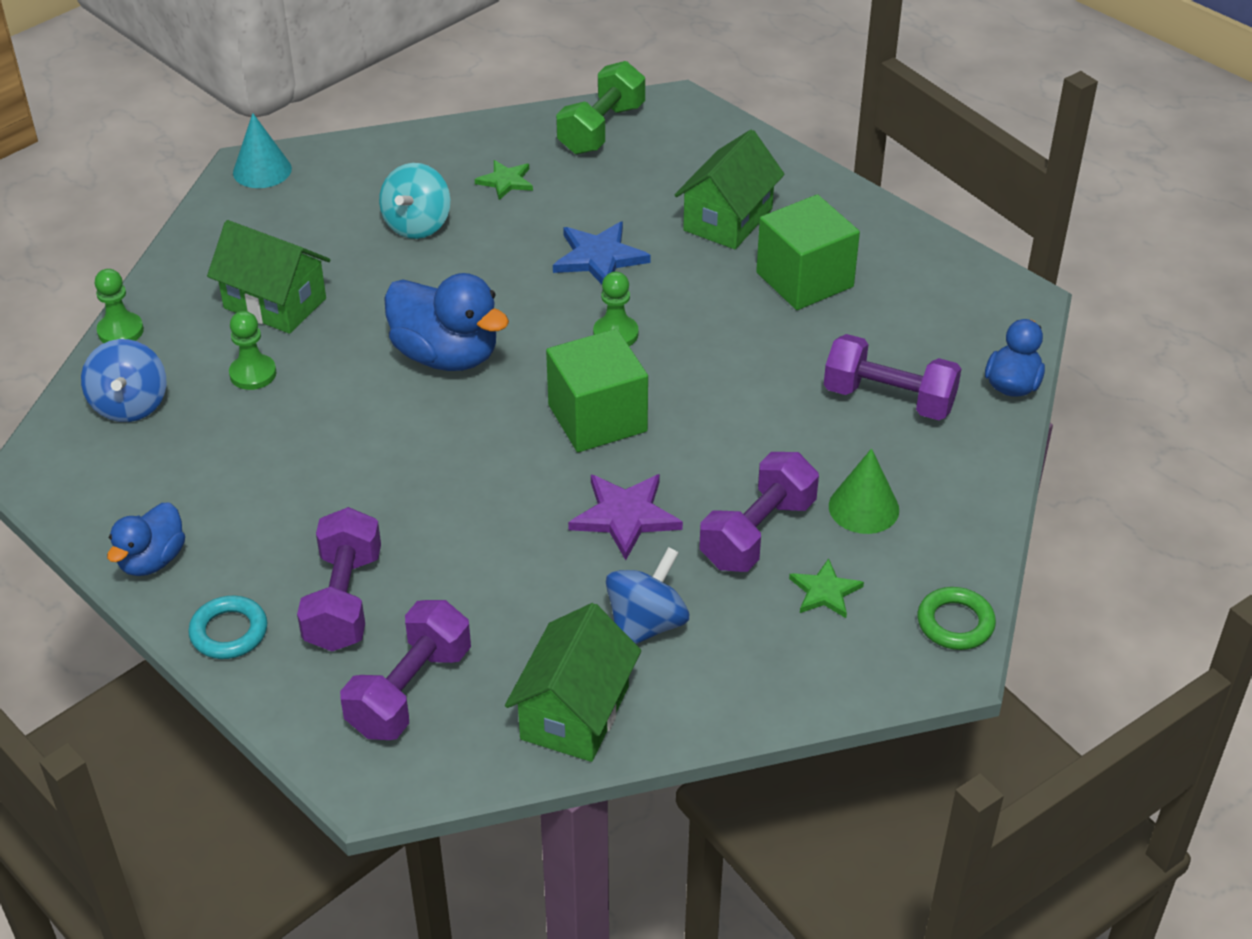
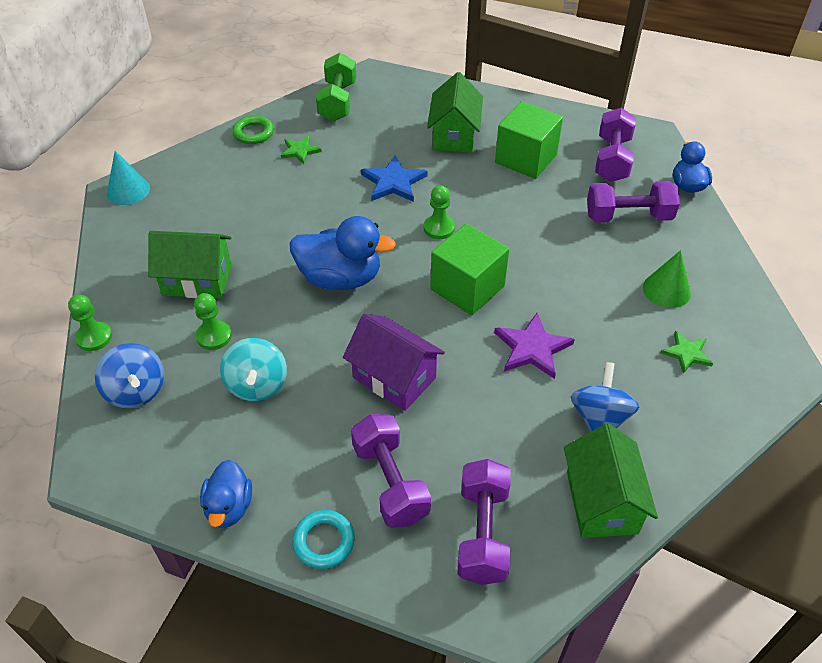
camera: 25 degrees left, 5 degrees up
turquoise spinning top [379,163,450,239] -> turquoise spinning top moved to [220,338,287,401]
purple dumbbell [700,452,819,572] -> purple dumbbell moved to [595,108,636,182]
green ring [917,587,996,650] -> green ring moved to [232,115,274,144]
none -> purple house [343,314,445,411]

